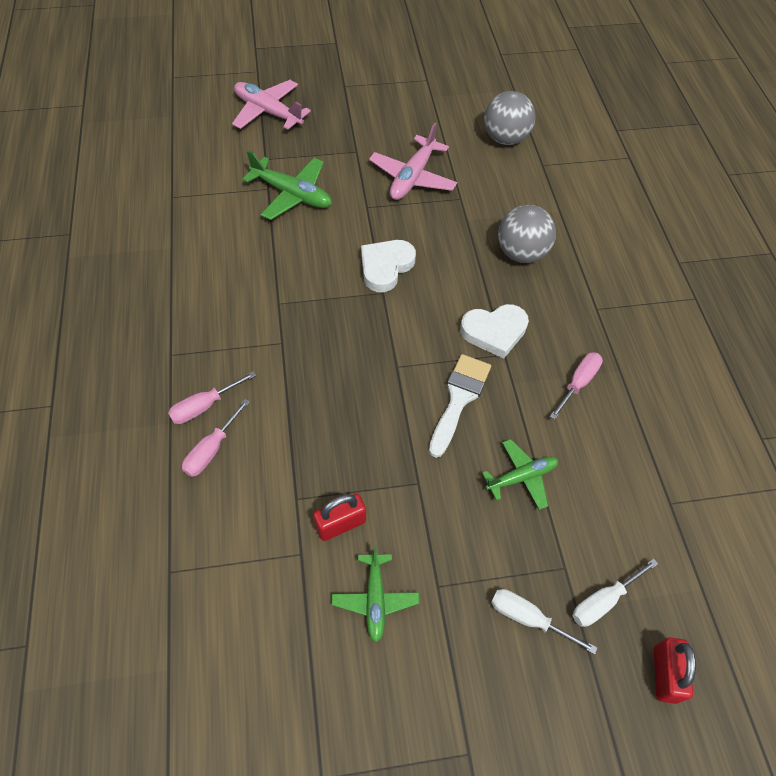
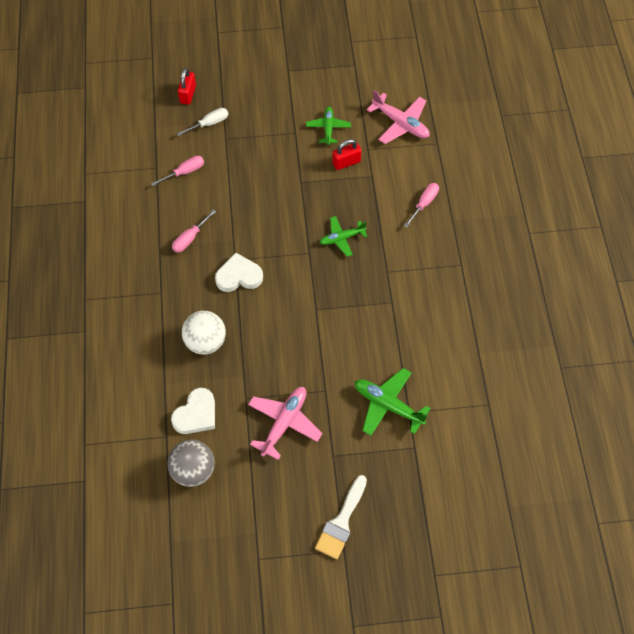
camera: 175 degrees left, 5 degrees up
pink screwdriver [168,371,256,424] -> pink screwdriver moved to [151,156,204,186]
pink plane [232,80,311,130] -> pink plane moved to [367,90,430,144]
white heart [361,240,416,292] -> white heart moved to [171,388,215,434]
white brush [429,354,491,458] -> white brush moved to [315,475,367,559]
green plane [482,439,558,510] -> green plane moved to [320,216,367,257]
white screwdriver [491,589,597,654] -> none
grey ball [498,205,556,263] -> white ball [182,311,226,355]

